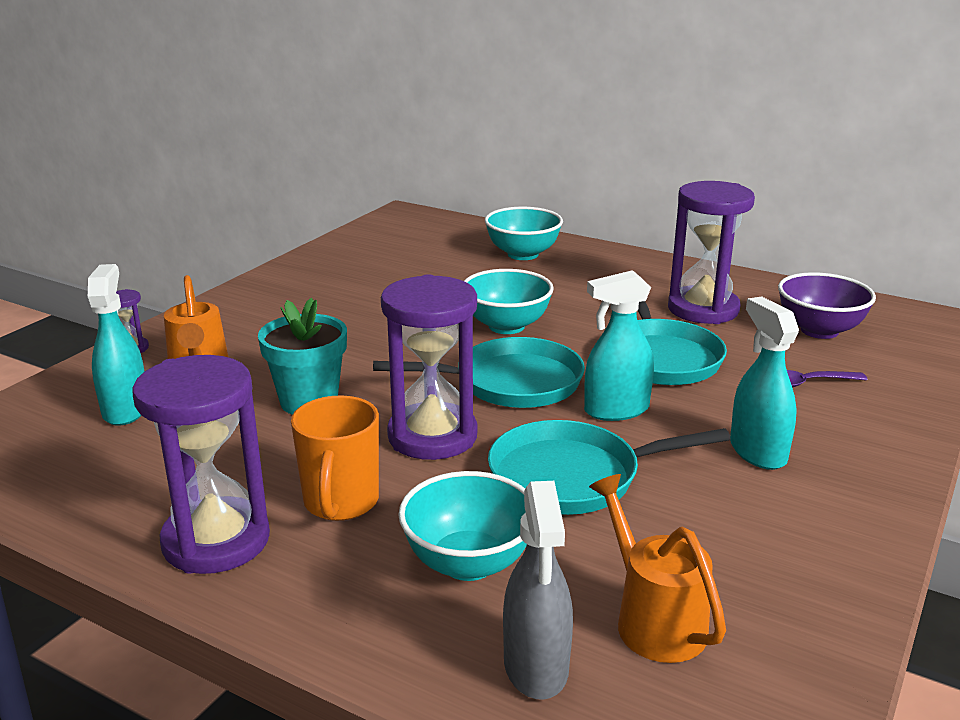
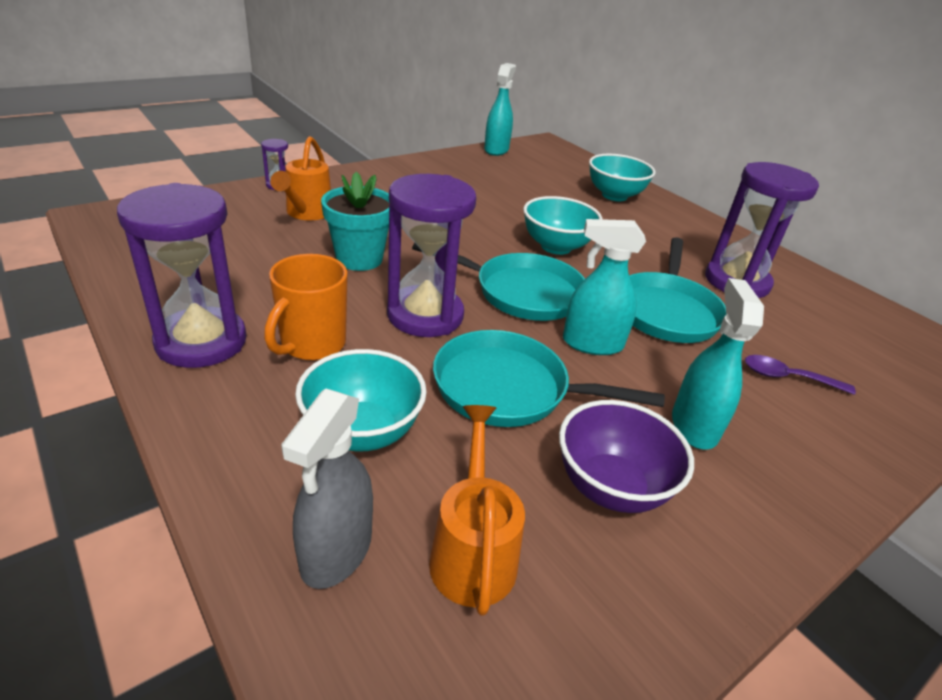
camera: 20 degrees right, 10 degrees up
turquoise spray bottle [88,264,145,426] -> turquoise spray bottle moved to [484,63,516,156]
purple bowl [778,272,876,339] -> purple bowl moved to [559,400,694,513]

